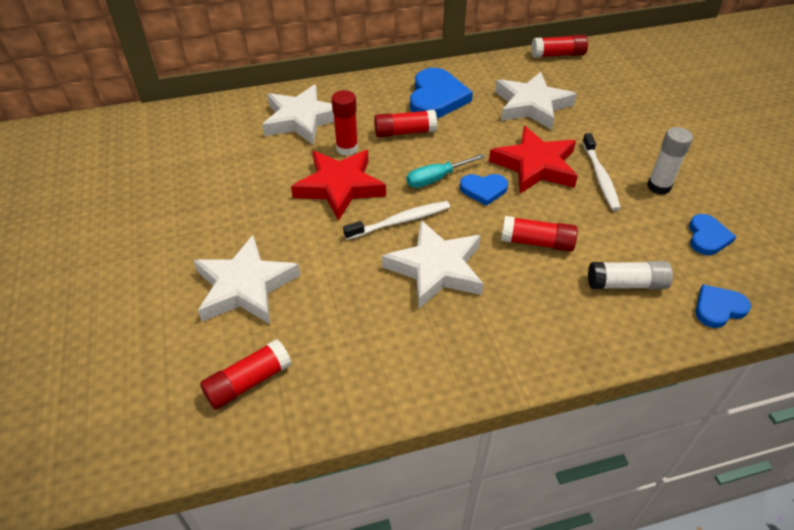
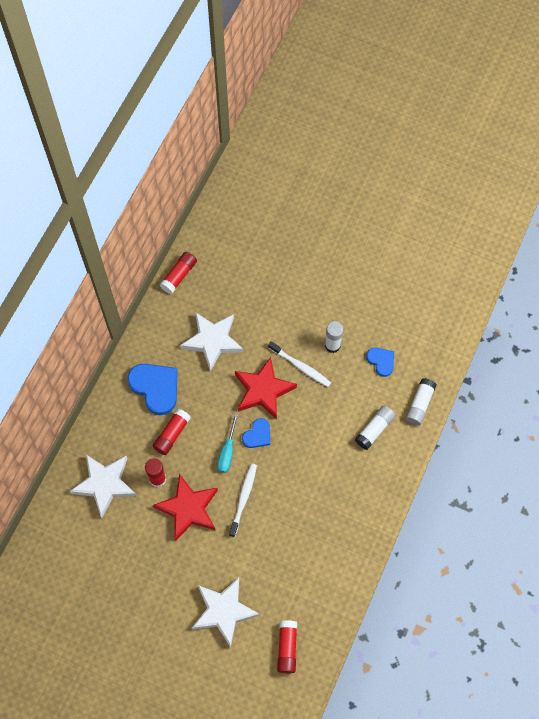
camera: 50 degrees left, 20 degrees up
white star [382,220,484,309] -> none
red glue stick [501,216,578,252] -> none
blue heart [695,284,751,328] -> white glue stick [406,378,436,425]

